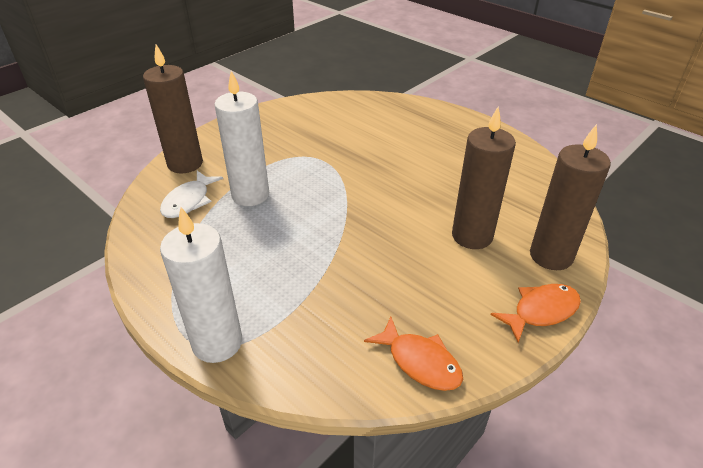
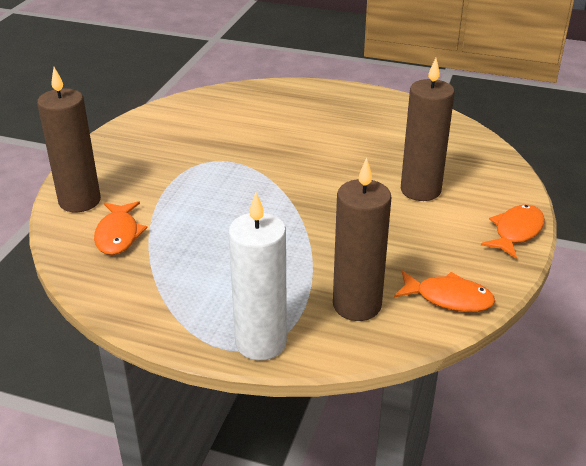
camera: 25 degrees left, 5 degrees down
white fish [160,171,223,218] -> orange fish [94,201,148,255]
white candle [214,71,269,206] -> none
brown candle [530,124,611,270] -> brown candle moved to [333,158,391,321]

